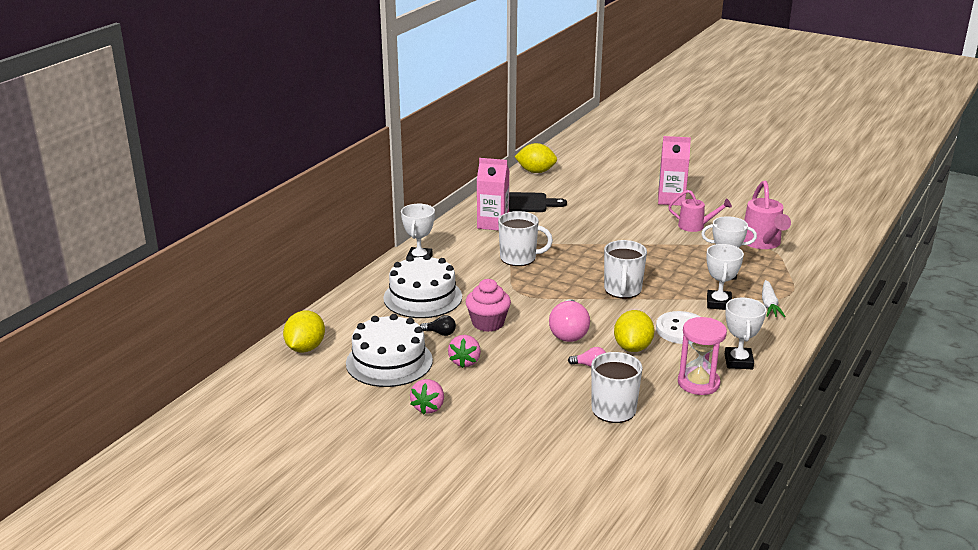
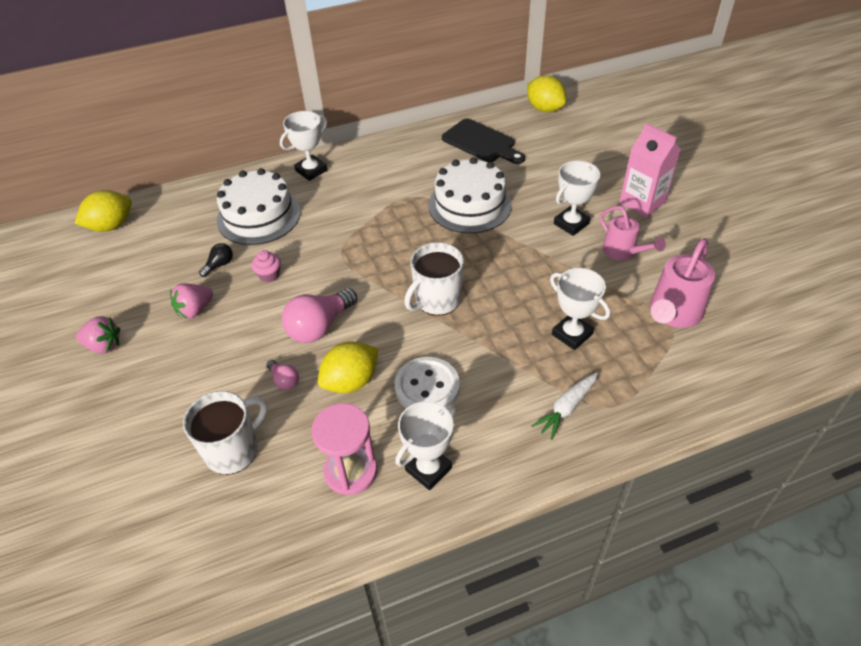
camera: 40 degrees right, 20 degrees up
white cake [346,314,433,387] -> white cake moved to [428,157,512,233]
pink strawberry [410,379,444,415] -> pink strawberry turned 135 degrees counterclockwise [76,316,120,354]
black light bulb [420,315,456,336] -> black light bulb turned 105 degrees counterclockwise [199,243,233,277]
pink cupcake [466,279,511,332] -> pink cupcake [251,250,281,282], size x0.58
pink carton [477,158,509,231] -> none
white mug [498,211,553,266] -> none
white trophy [706,244,744,310] -> white trophy moved to [554,161,600,236]

